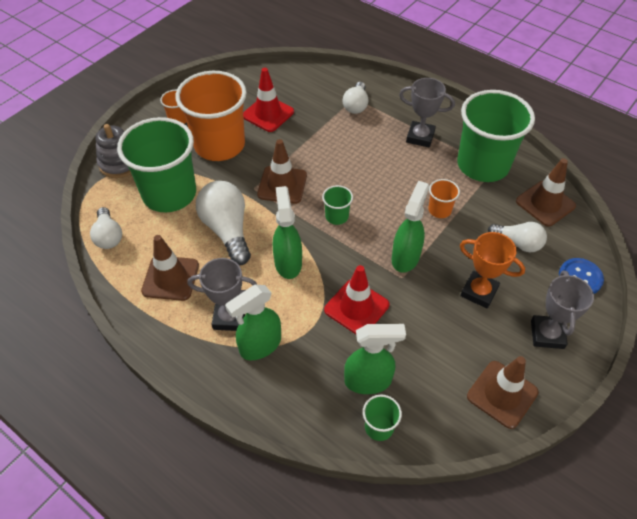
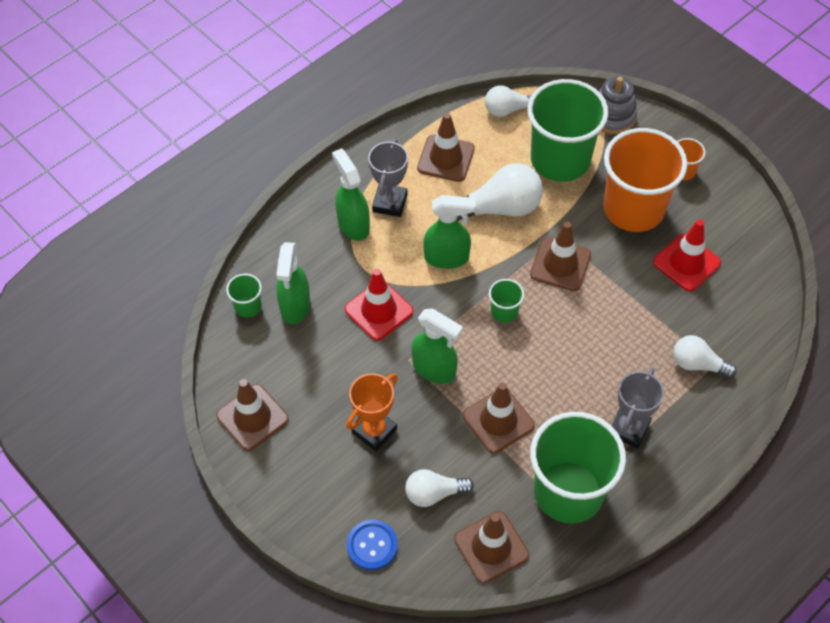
camera: 100 degrees right, 5 degrees up
orange cup [428,179,460,218] -> brown traffic cone [463,382,535,454]
white light bulb [488,222,547,252] -> white light bulb turned 45 degrees clockwise [405,469,474,507]
grey trophy [531,270,594,349] -> none

